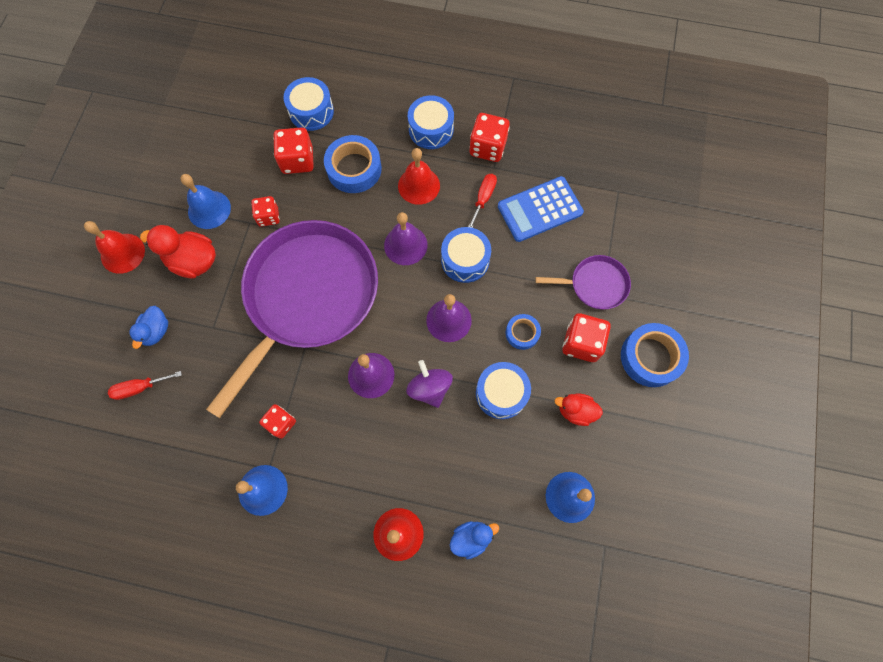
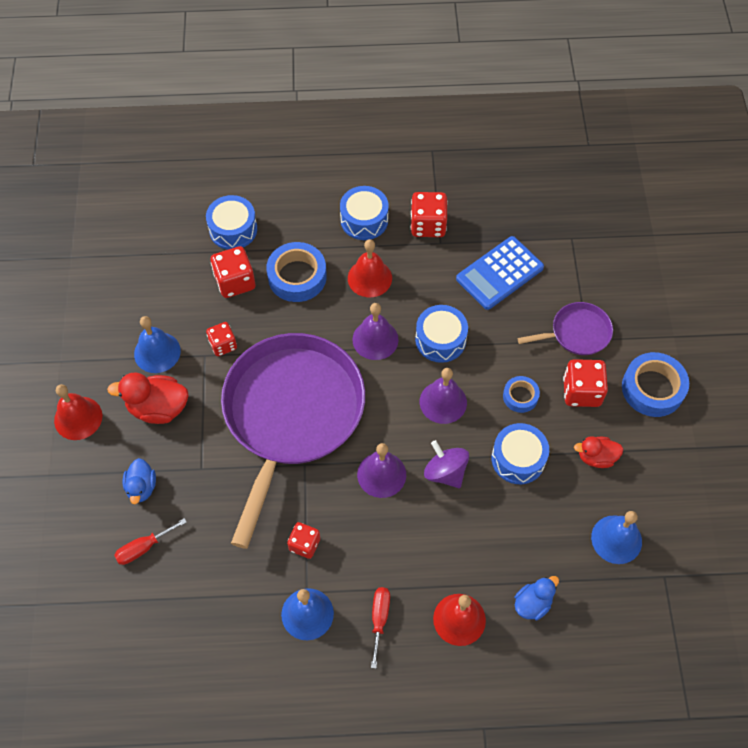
camera: 15 degrees left, 10 degrees down
red screwdriver [468,174,497,228] -> red screwdriver moved to [371,587,390,669]

